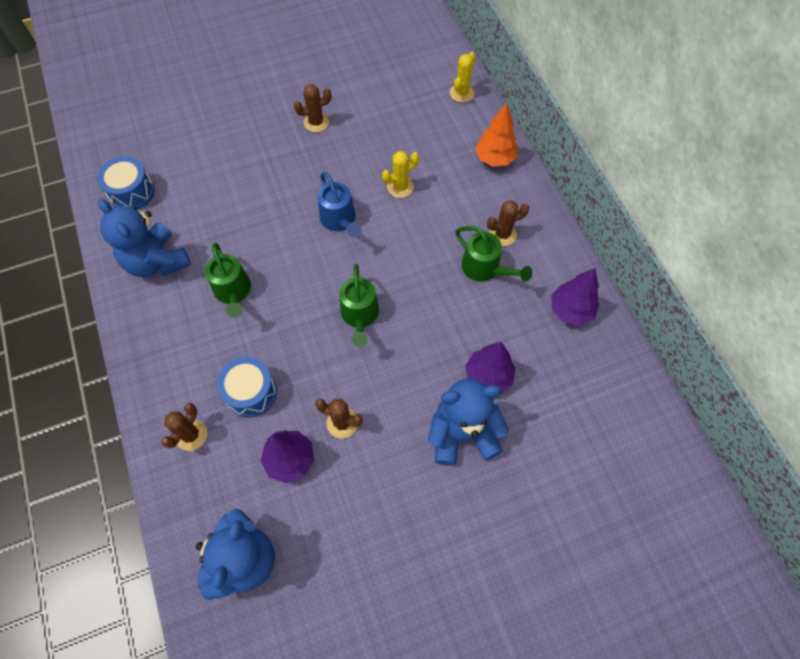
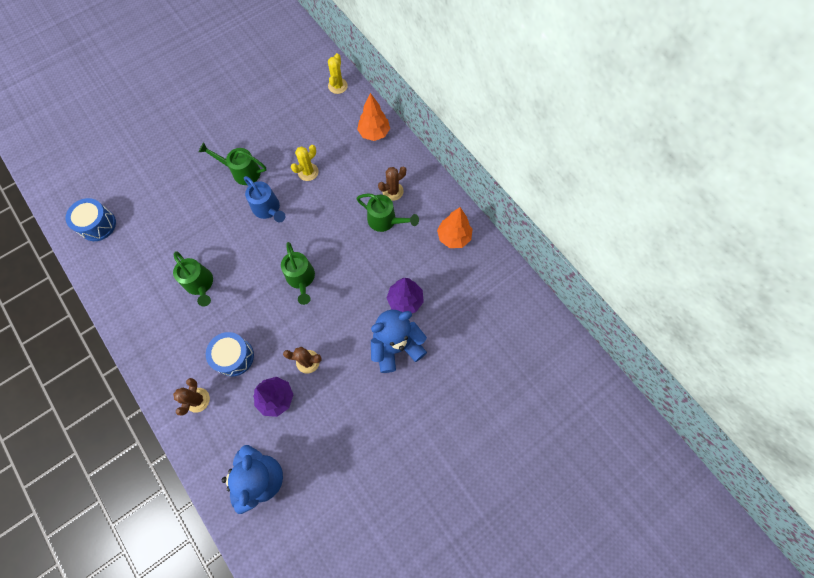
camera: 15 degrees left, 5 degrees up
blue teddy bear [98,199,191,277] -> none
brown cactus [294,84,331,132] -> none
purple tree [551,268,599,326] -> orange tree [437,207,472,248]
none -> green watering can [199,143,266,185]

